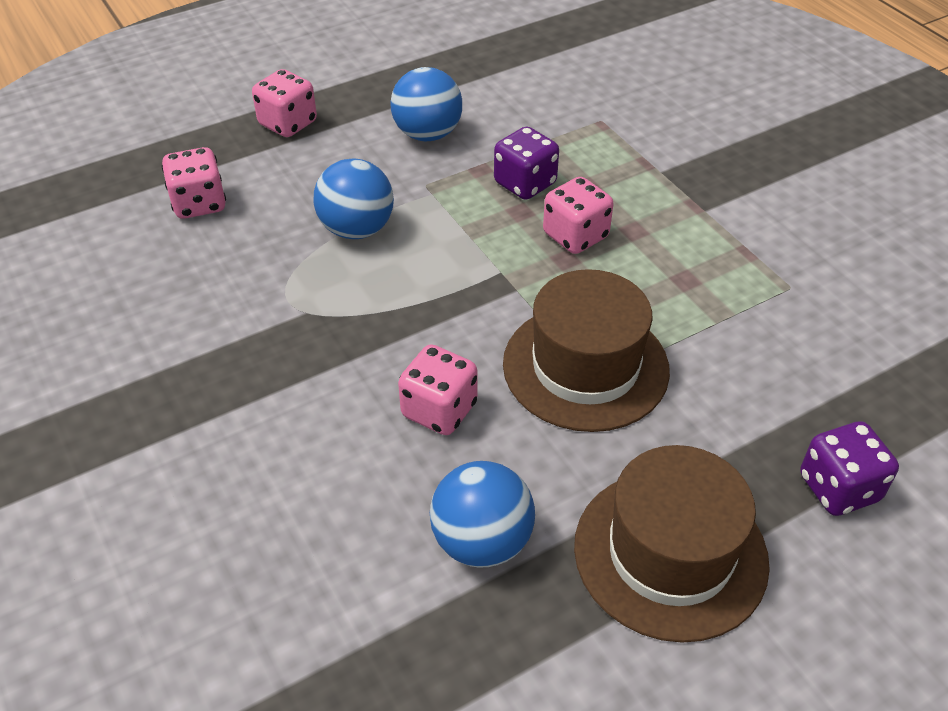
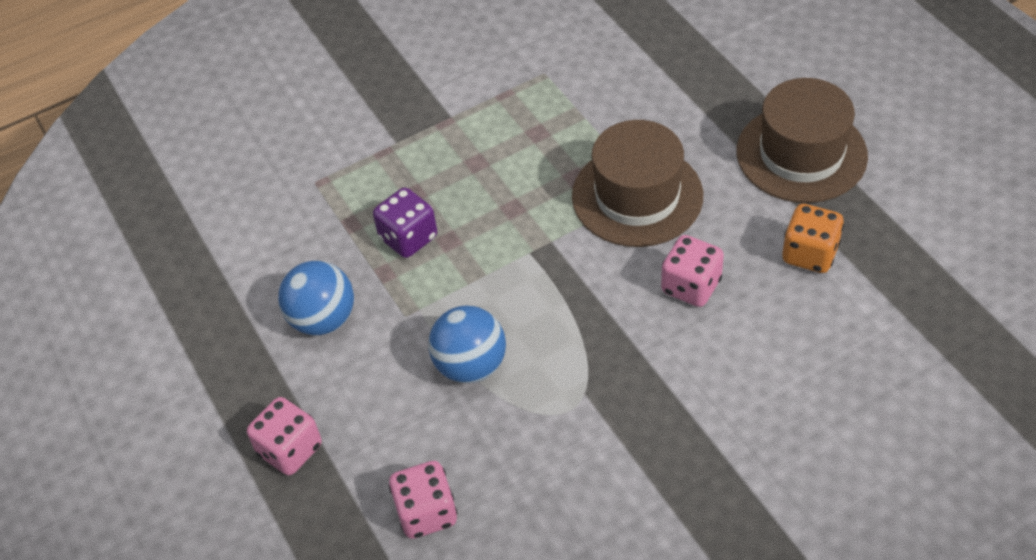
camera: 85 degrees left, 5 degrees up
blue ball [430,461,535,568] -> orange dice [782,204,844,273]
pink dice [543,177,613,254] -> none
purple dice [800,421,899,516] -> none

